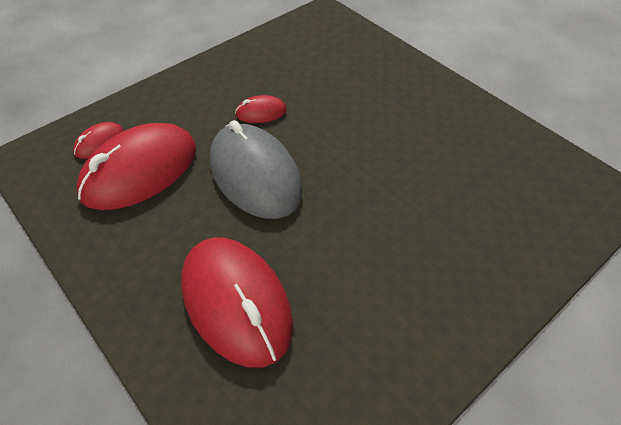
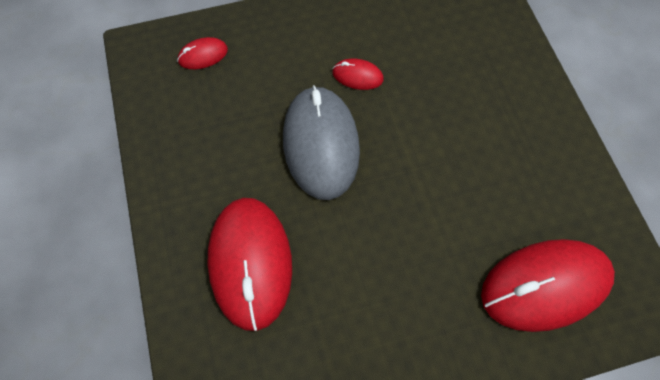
camera: 25 degrees right, 15 degrees up
red mouse [76,123,196,210] -> red mouse moved to [481,239,615,332]

